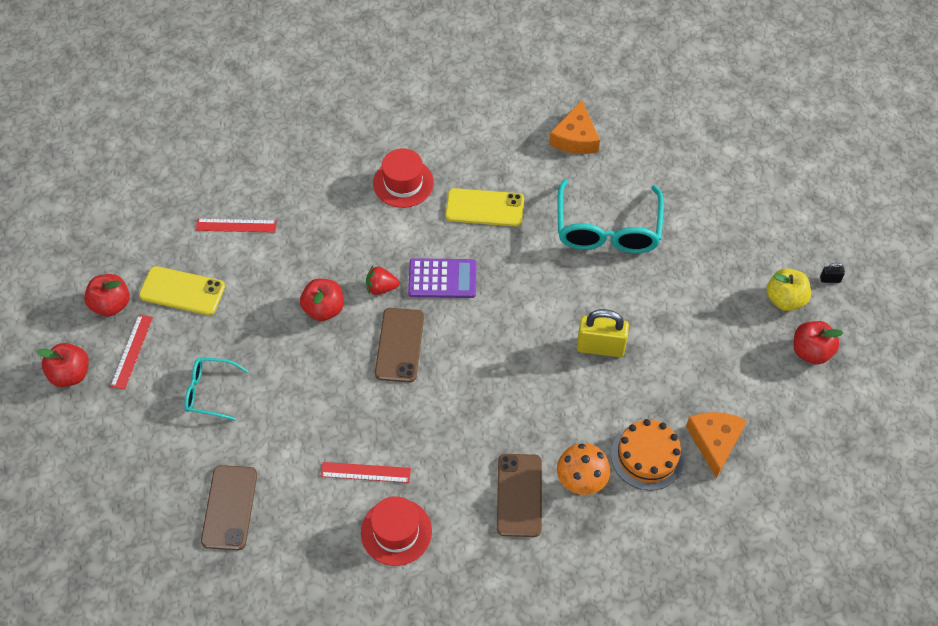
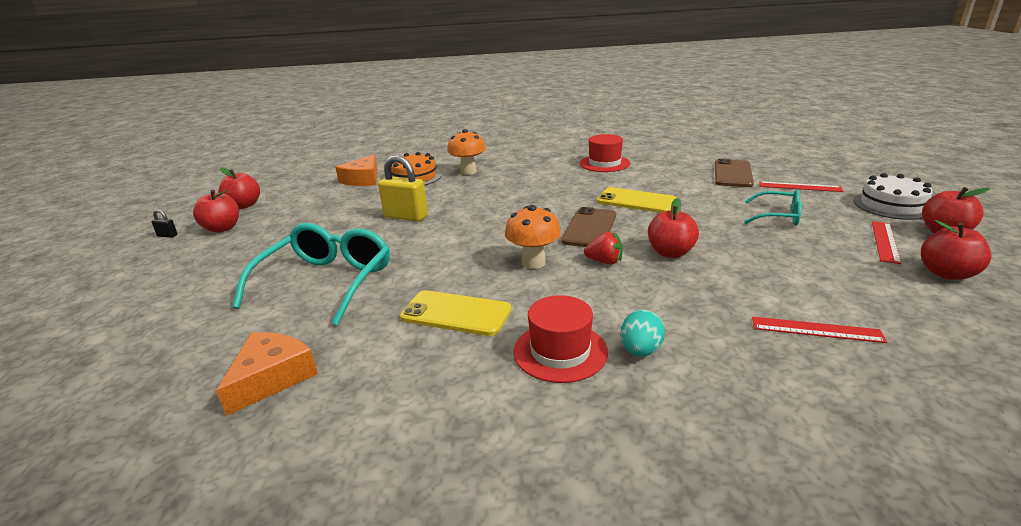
camera: 165 degrees left, 30 degrees down
yellow phone [139,266,225,315] -> yellow phone moved to [597,187,677,213]
red ruler [321,462,411,483] -> red ruler moved to [759,181,843,192]
purple calculator [408,258,476,298] -> orange mushroom [505,205,561,269]
brown phone [497,454,542,537] -> none
yellow apple [766,268,811,311] -> red apple [193,190,239,233]
none -> turquoise egg [621,310,665,357]
none -> white cake [854,173,933,220]

